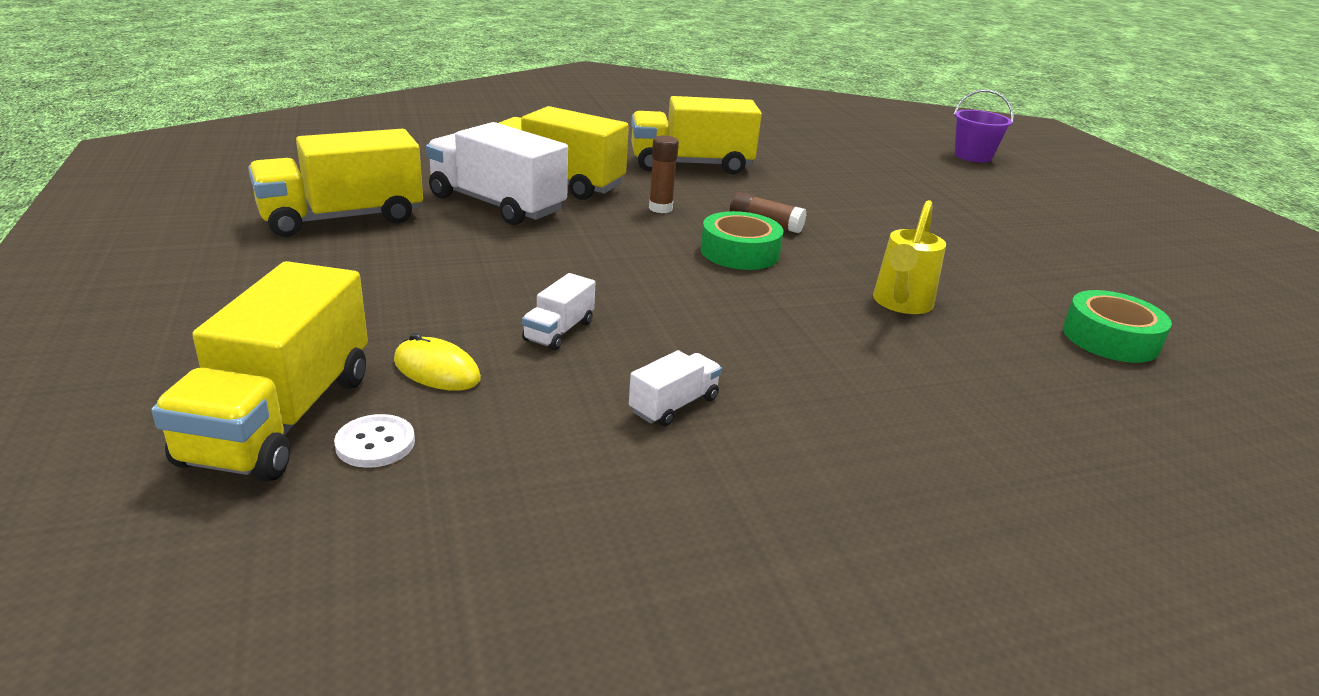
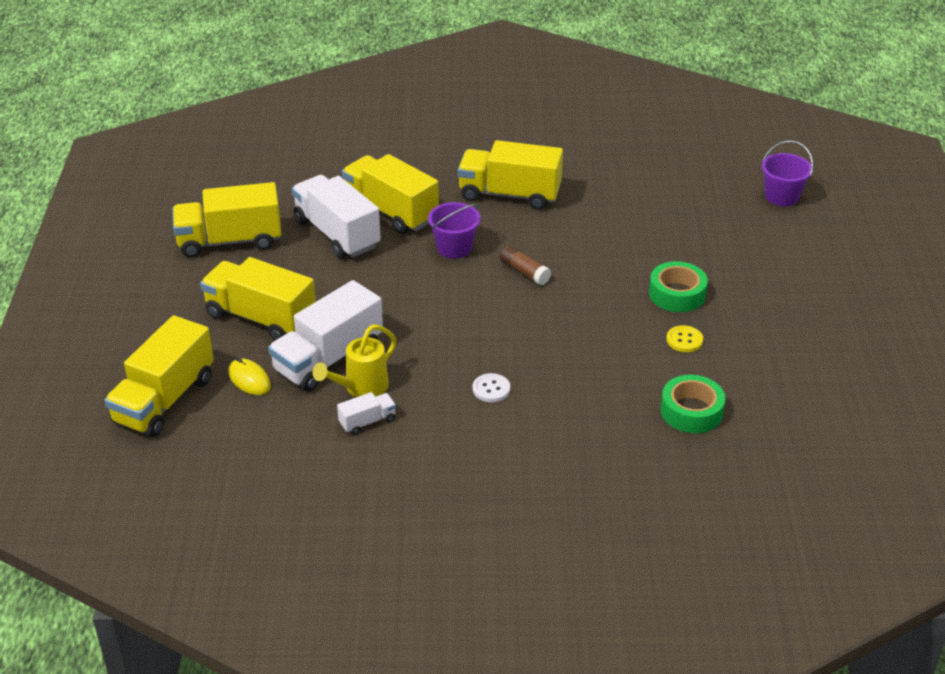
camera: 20 degrees right, 10 degrees up
white button [334,414,415,468] -> white button moved to [473,373,510,402]
white truck [522,273,595,350] -> white truck [268,280,383,392], size x2.18
brown glue stick [649,135,679,213] -> purple bucket [428,202,481,259]
green tape [701,211,783,270] -> green tape moved to [649,261,708,312]
yellow watering can [873,200,946,314] -> yellow watering can moved to [312,325,396,397]
none -> yellow truck [200,257,316,340]
none -> yellow button [666,325,703,352]

